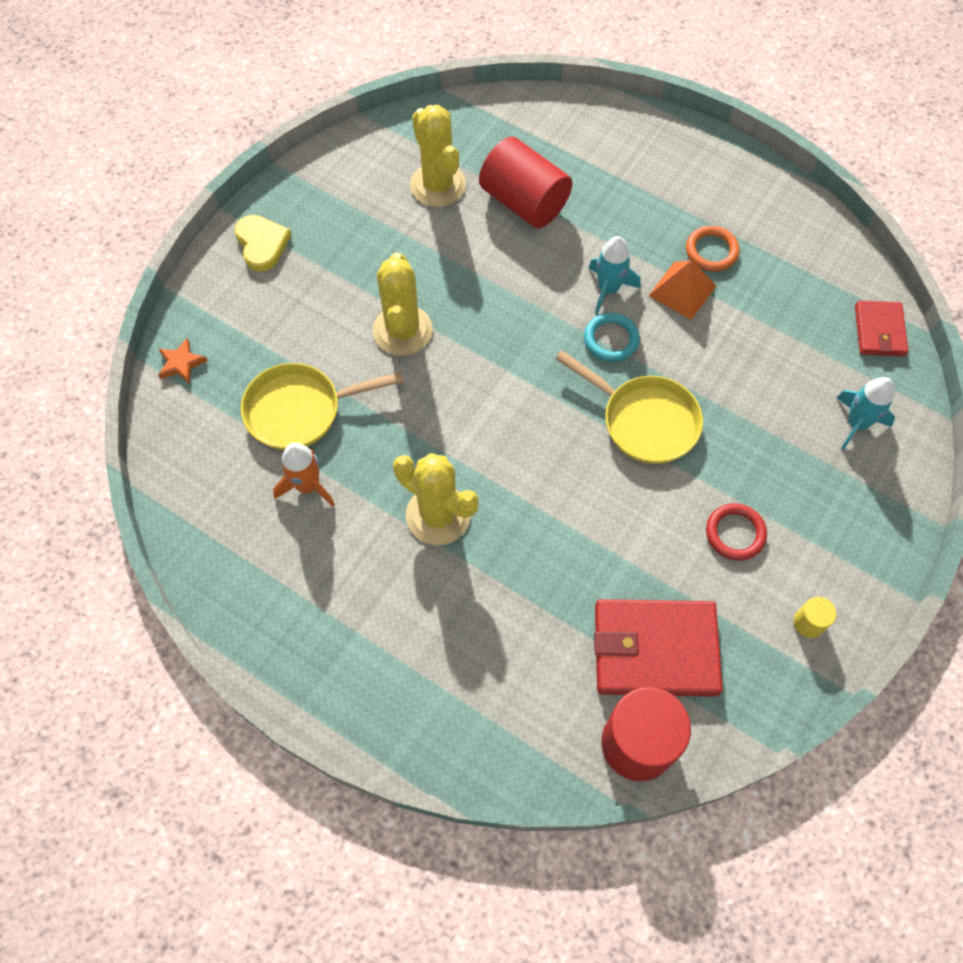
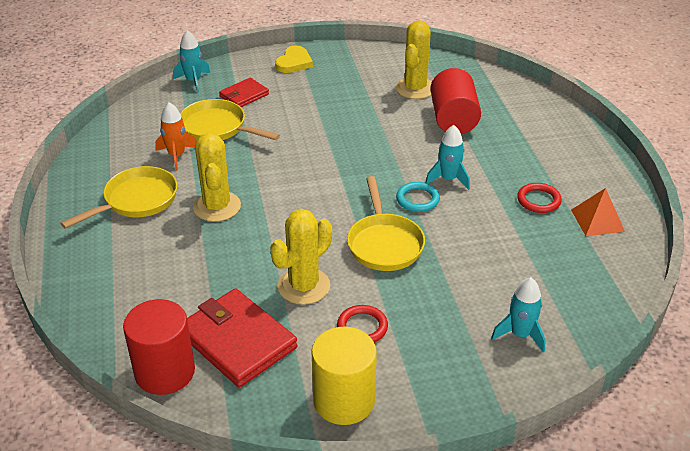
camera: 45 degrees right, 25 degrees down
orange star [158,338,208,384] -> turquoise rocket [173,30,210,93]
yellow cactus [373,252,433,356] -> yellow cactus moved to [270,209,332,305]
orange pyramid [648,260,716,320] -> orange pyramid moved to [571,188,625,236]
orange ring [686,226,740,271] -> red ring [517,183,562,213]
yellow cylinder [793,597,837,638] -> yellow cylinder [311,327,377,425], size x2.24
red wallet [855,301,908,356] -> red wallet moved to [219,78,269,107]
none -> yellow pan [60,166,177,229]

